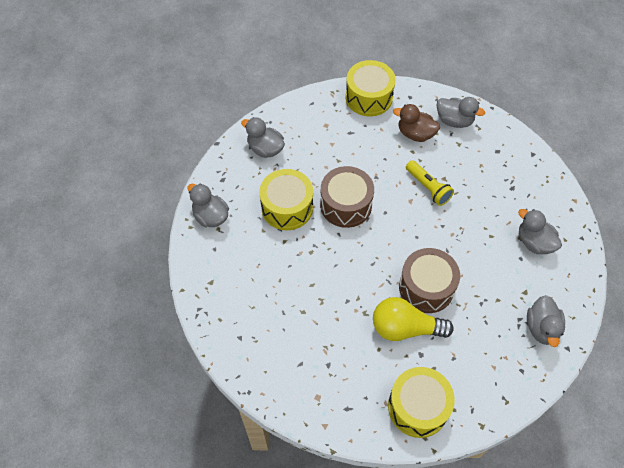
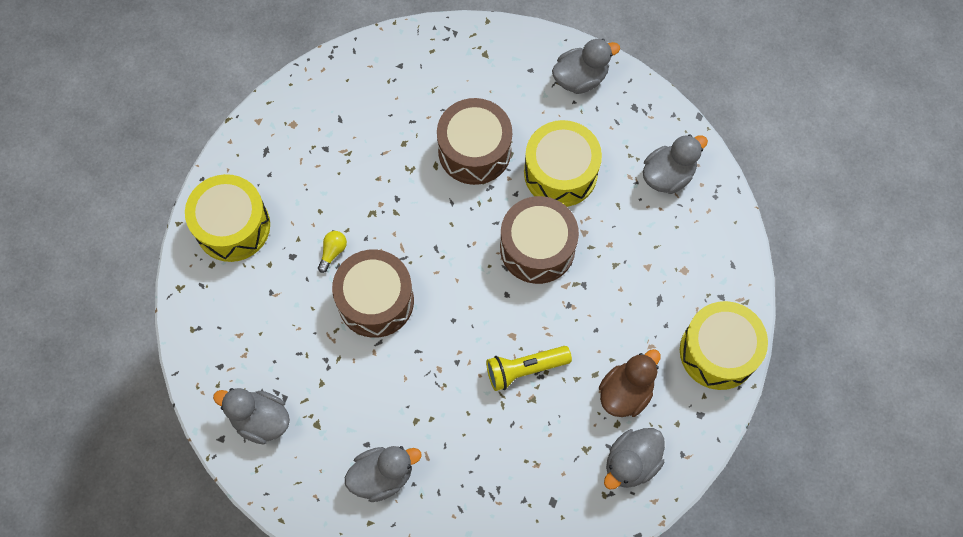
camera: 110 degrees right, 10 degrees up
yellow light bulb [373,297,454,341] -> yellow light bulb [318,231,347,273], size x0.41
none -> brown drum [437,98,512,185]

